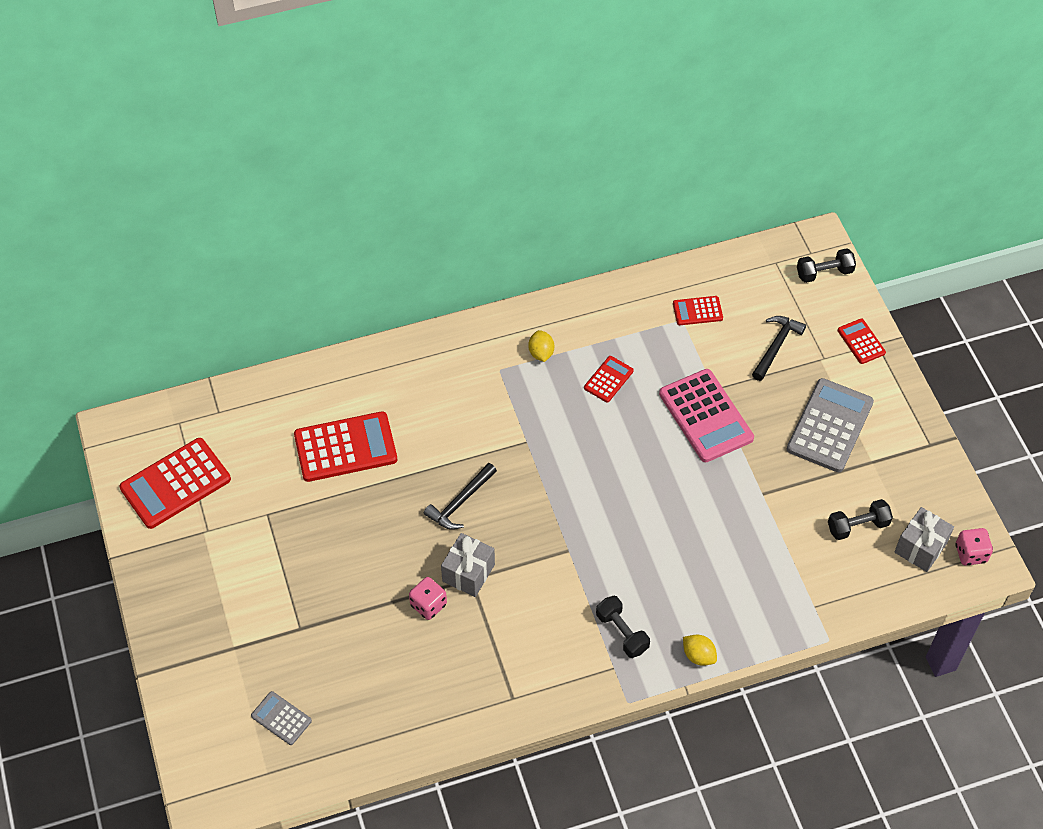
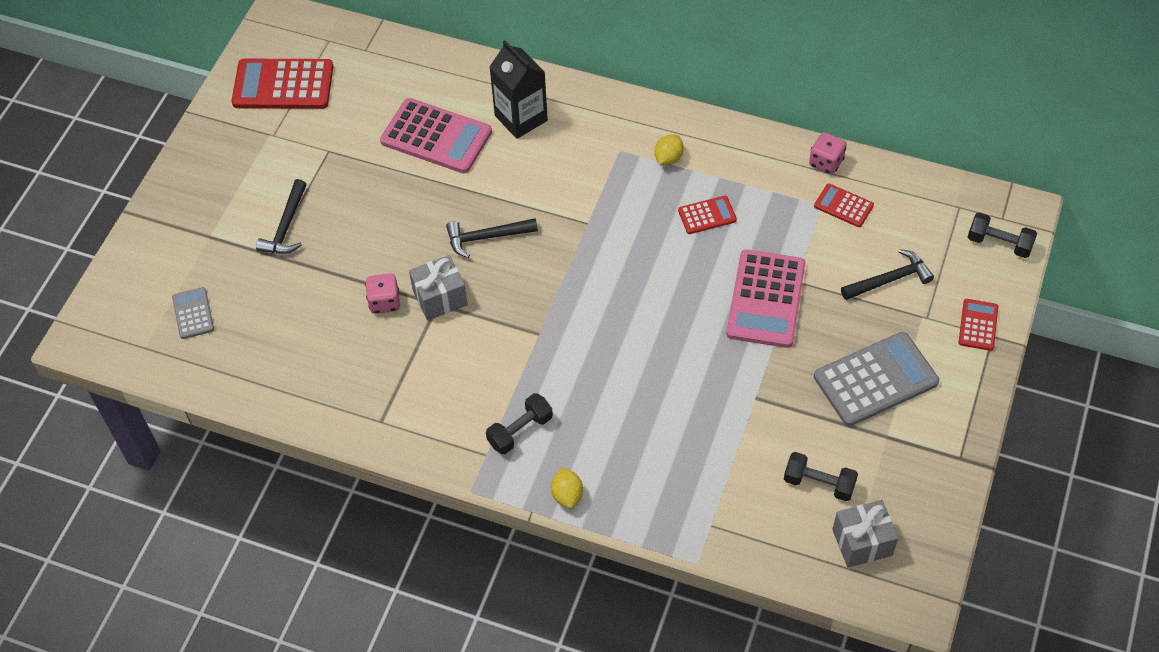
camera: 40 degrees right, 0 degrees up
red calculator [294,411,397,482] -> pink calculator [380,98,492,173]
black dumbbell [596,596,650,658] -> black dumbbell turned 45 degrees clockwise [486,393,553,454]
pink dice [956,528,993,566] -> pink dice moved to [809,132,847,175]
none -> black hammer [256,179,307,254]
none -> black carton [489,40,548,139]

